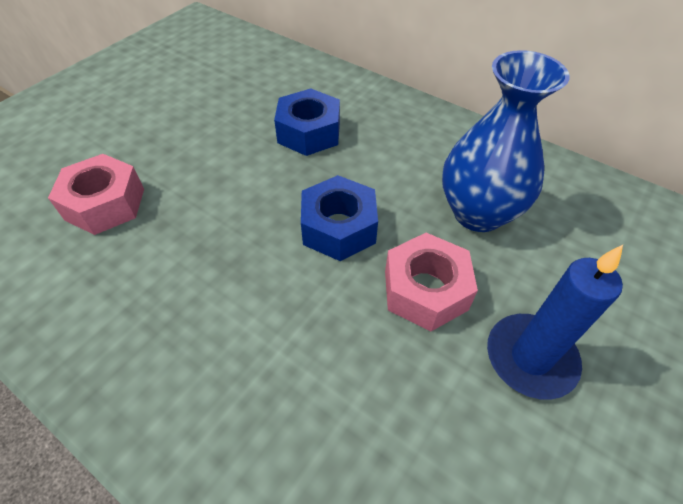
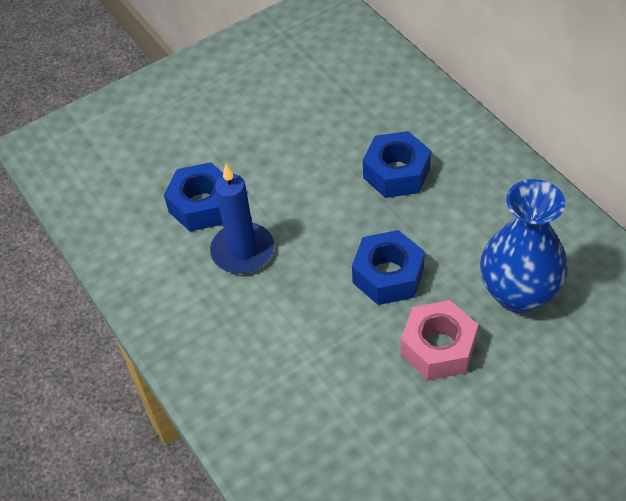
camera: 25 degrees right, 0 degrees up
pink nut [48,154,144,235] -> blue nut [164,162,223,231]
blue candle [487,245,623,400] -> blue candle moved to [210,164,274,274]

